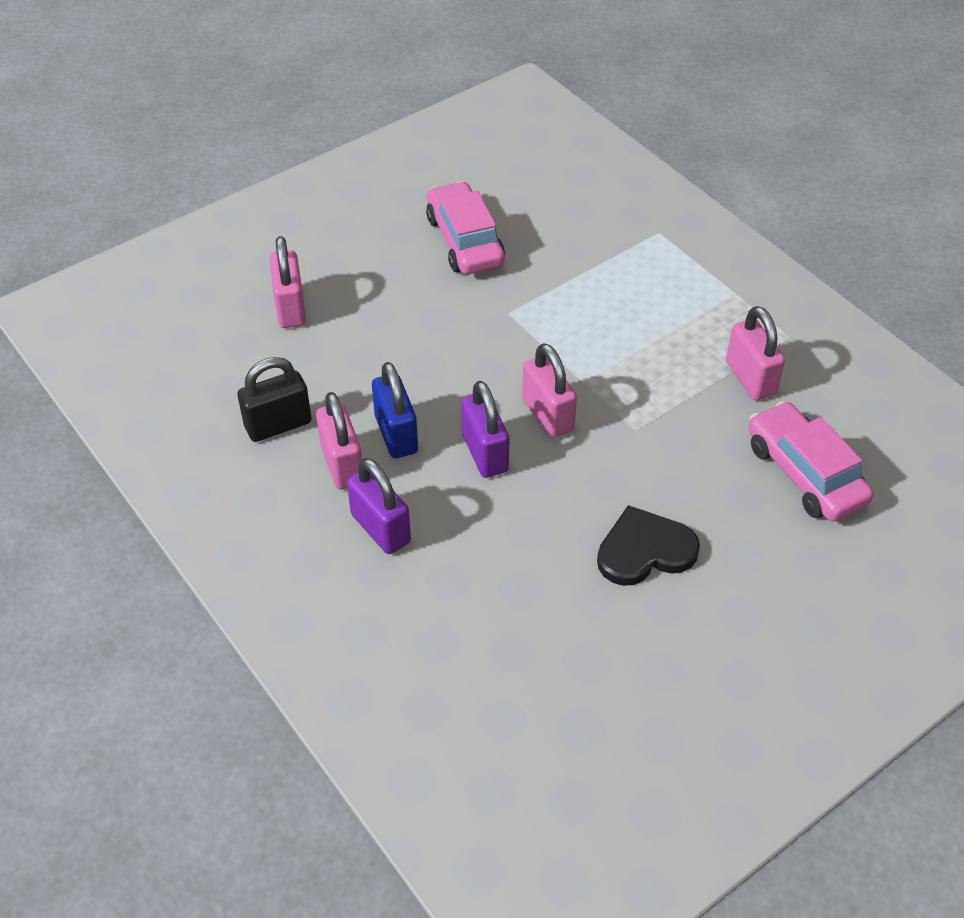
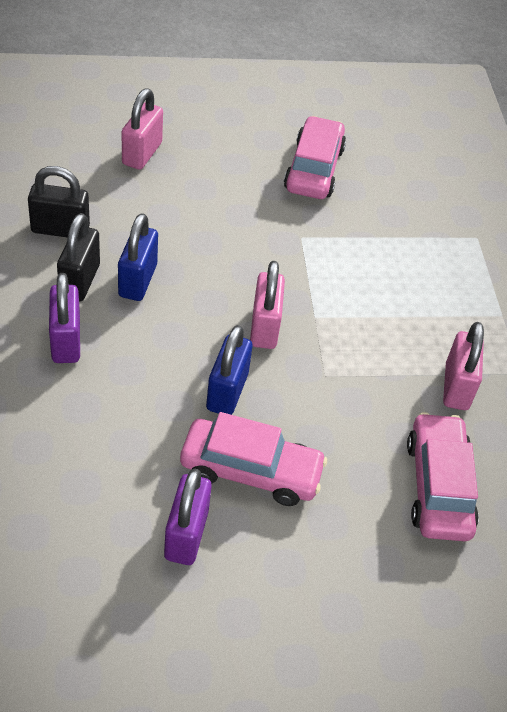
camera: 25 degrees right, 0 degrees up
pink padlock [316,392,362,489] -> black padlock [57,213,100,302]
purple padlock [461,381,510,478] -> purple padlock moved to [164,469,212,565]
black heart [597,505,700,586] -> pink car [180,412,327,506]
none -> blue padlock [206,325,252,415]

